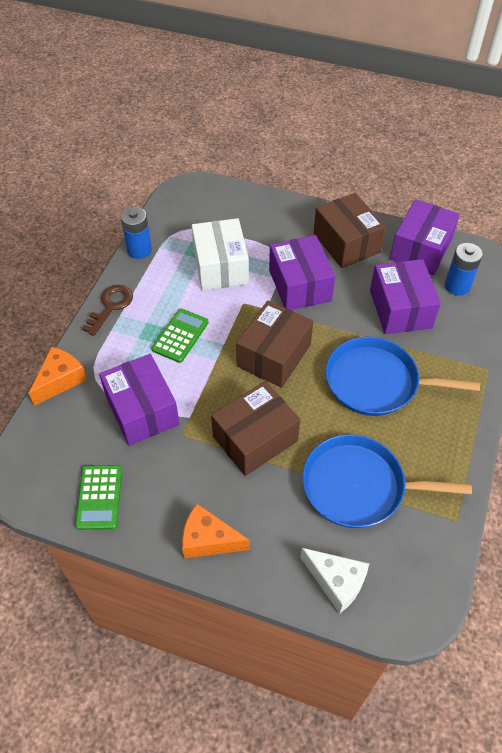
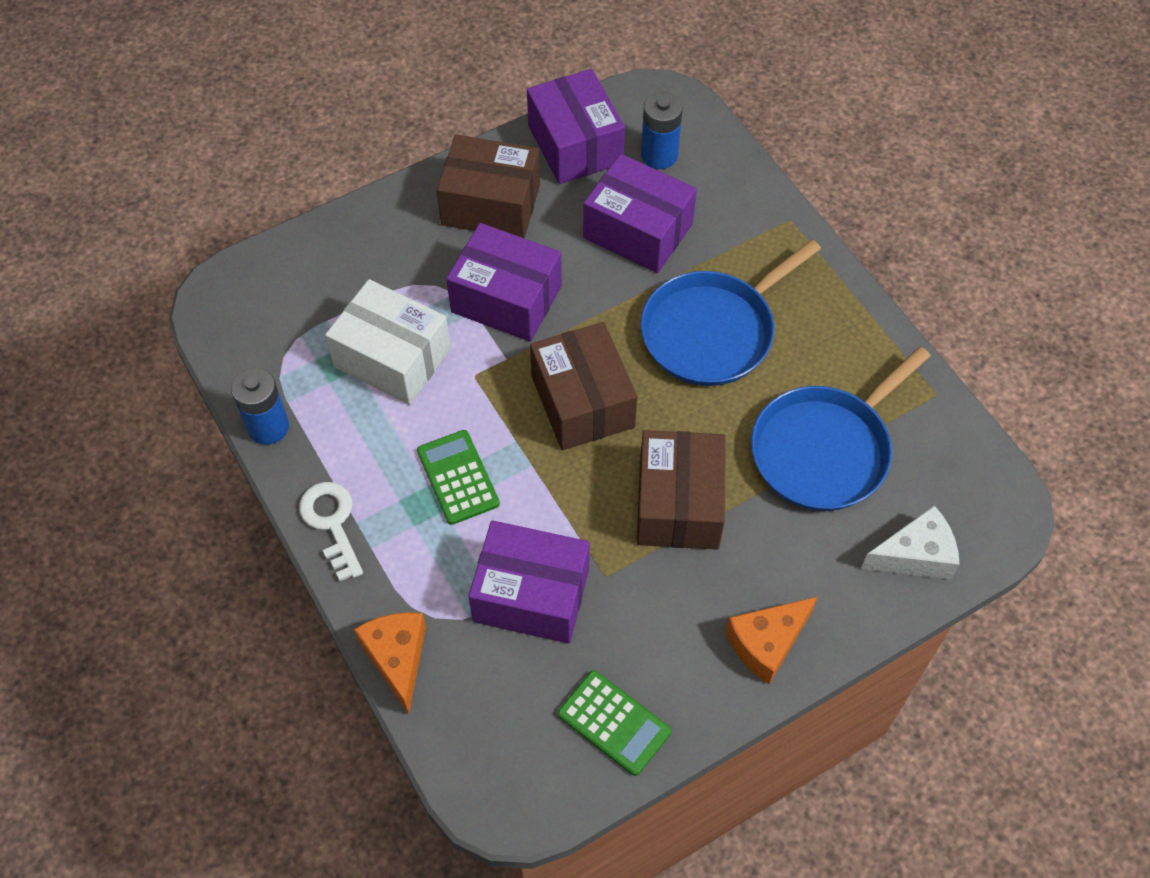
camera: 50 degrees left, 5 degrees up
brown key [82,285,133,336] -> white key [299,482,363,581]

